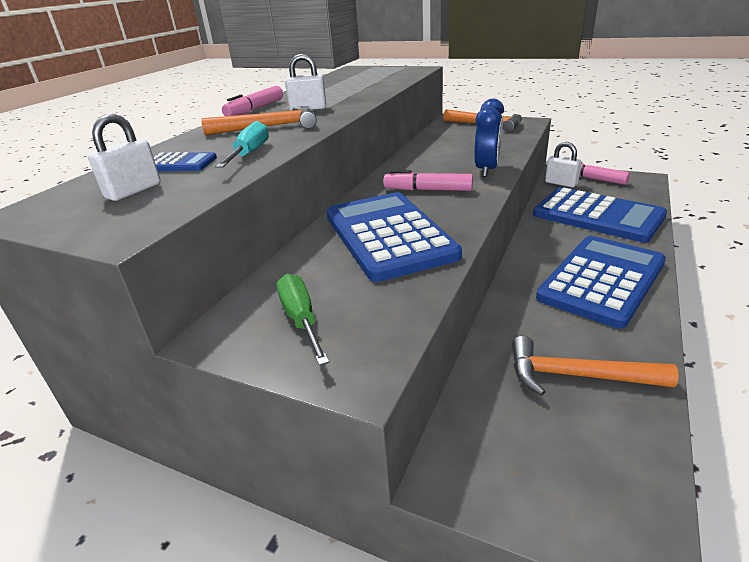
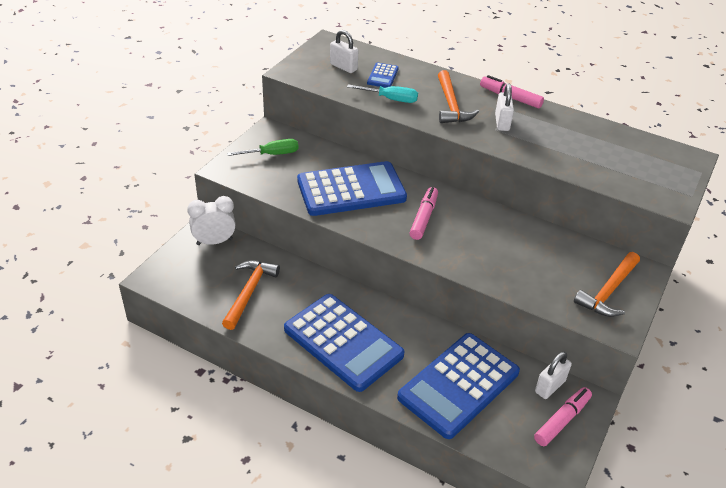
camera: 90 degrees right, 10 degrees up
blue clock [474,99,504,177] -> none
none -> white clock [187,196,236,245]

